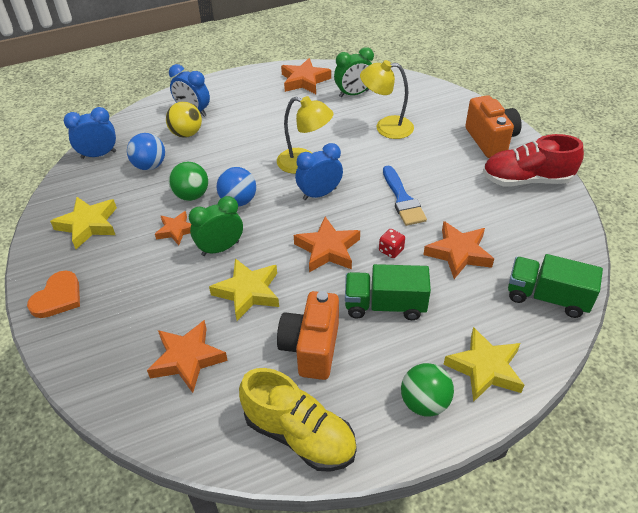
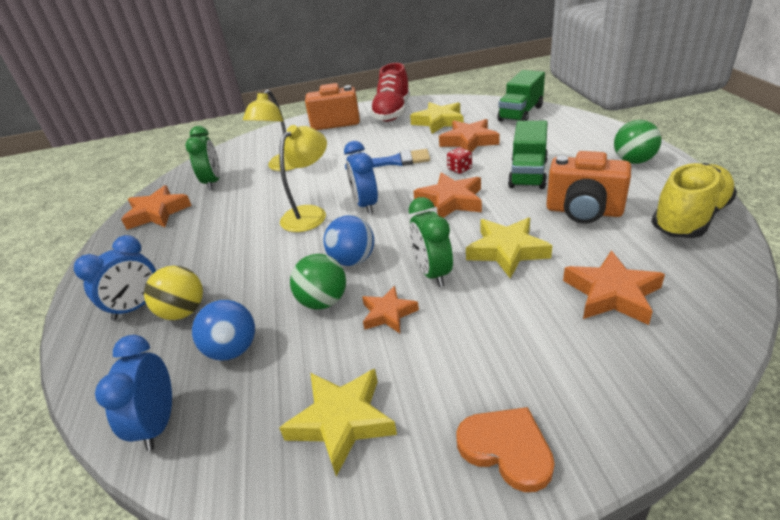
camera: 75 degrees left, 10 degrees down
yellow star [443,327,524,402] -> yellow star moved to [410,102,464,134]

